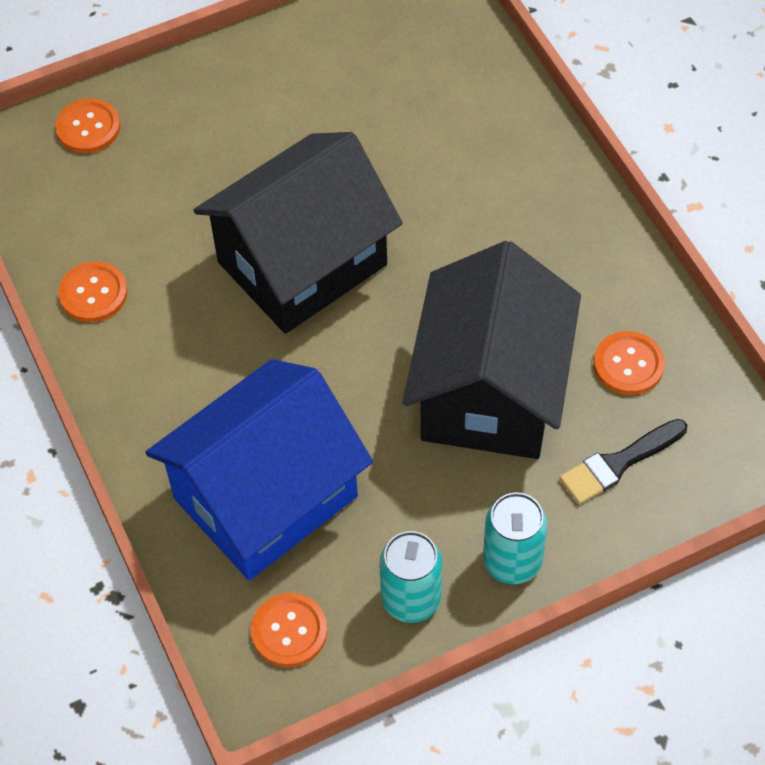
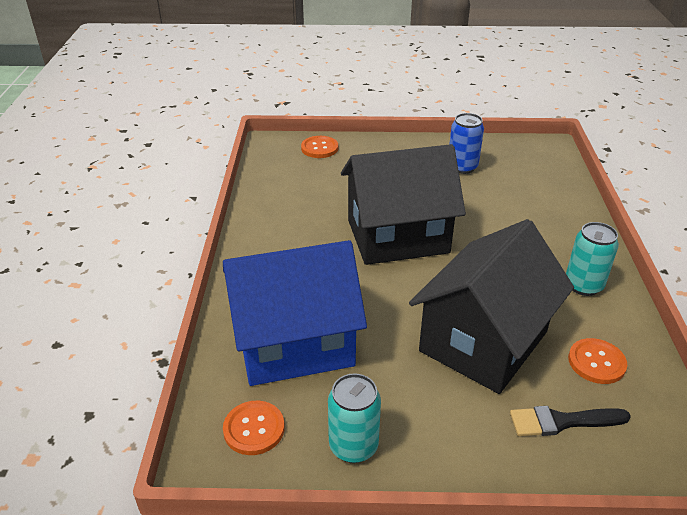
camera: 25 degrees right, 20 degrees down
orange button [58,261,128,322] -> none
turquoise can [483,492,548,584] -> turquoise can moved to [566,222,619,296]
none -> blue can [449,113,484,174]

